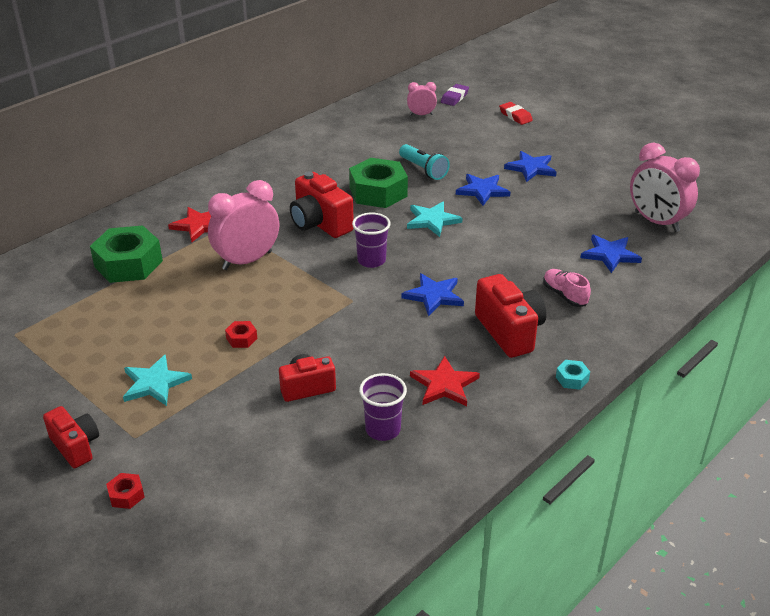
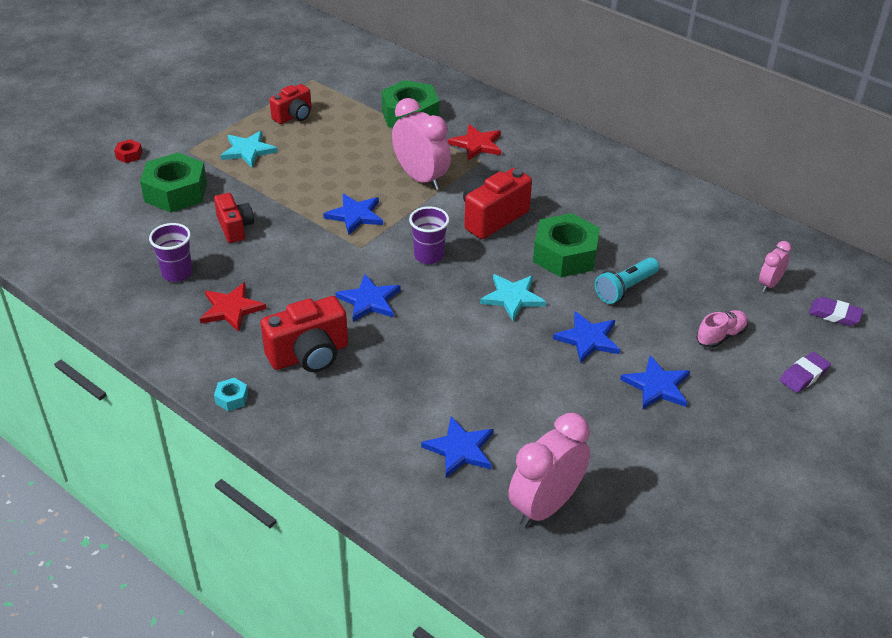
camera: 85 degrees right, 5 degrees up
red camera [43,406,99,468] -> red camera moved to [270,84,312,124]
red nut [225,321,257,348] -> none
pink clock [407,82,437,115] -> pink clock turned 135 degrees counterclockwise [759,241,792,292]
red eraser [499,102,533,125] -> purple eraser [780,352,831,393]
pink shoe [543,269,591,307] -> pink shoe moved to [696,310,748,348]
none -> green nut [140,153,207,213]
none -> blue star [324,194,383,235]

